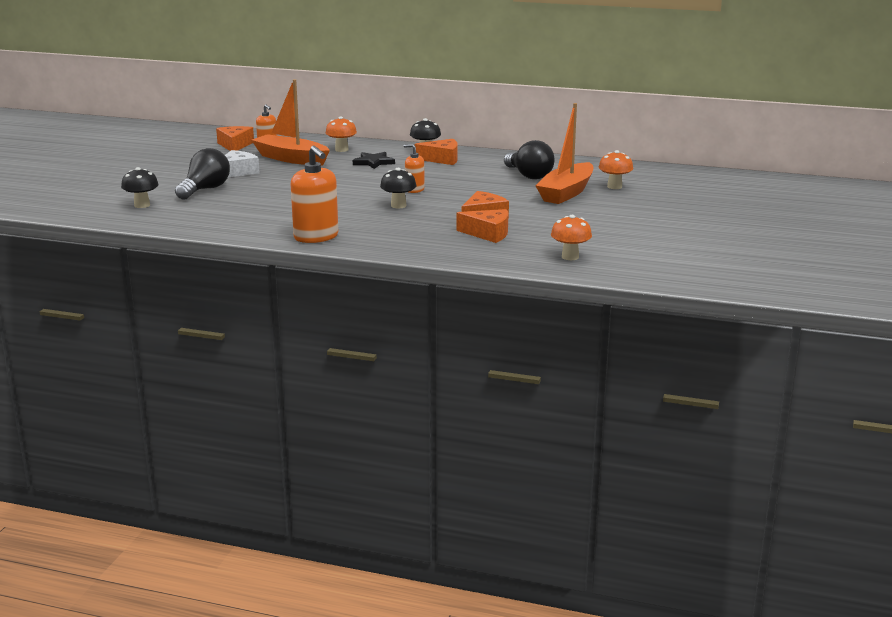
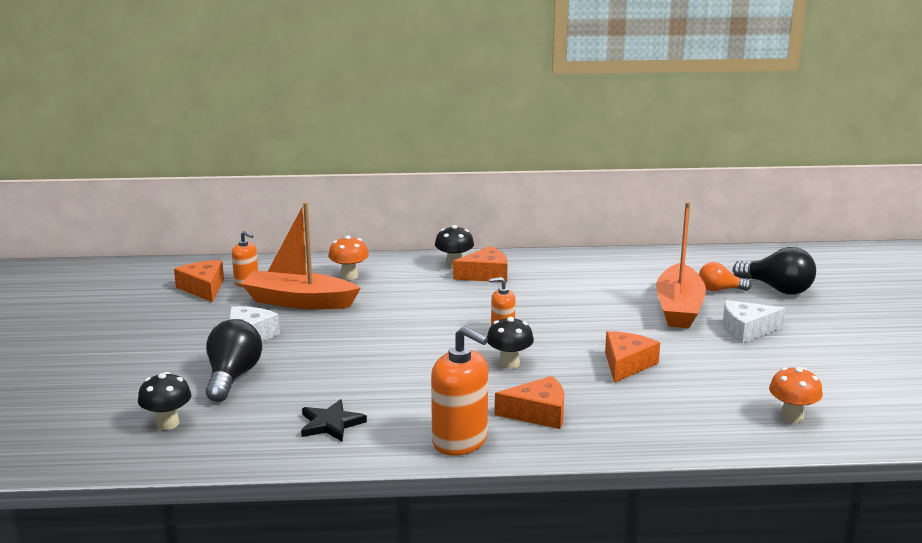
camera: 20 degrees left, 0 degrees up
black star [353,152,395,169] -> black star moved to [301,399,367,442]
orange cheese [457,209,508,243] -> orange cheese moved to [495,376,564,429]
black light bulb [504,140,555,179] -> black light bulb moved to [733,247,816,294]
orange mushroom [599,150,633,189] -> orange light bulb [699,262,751,291]
none -> white cheese [723,300,786,344]

